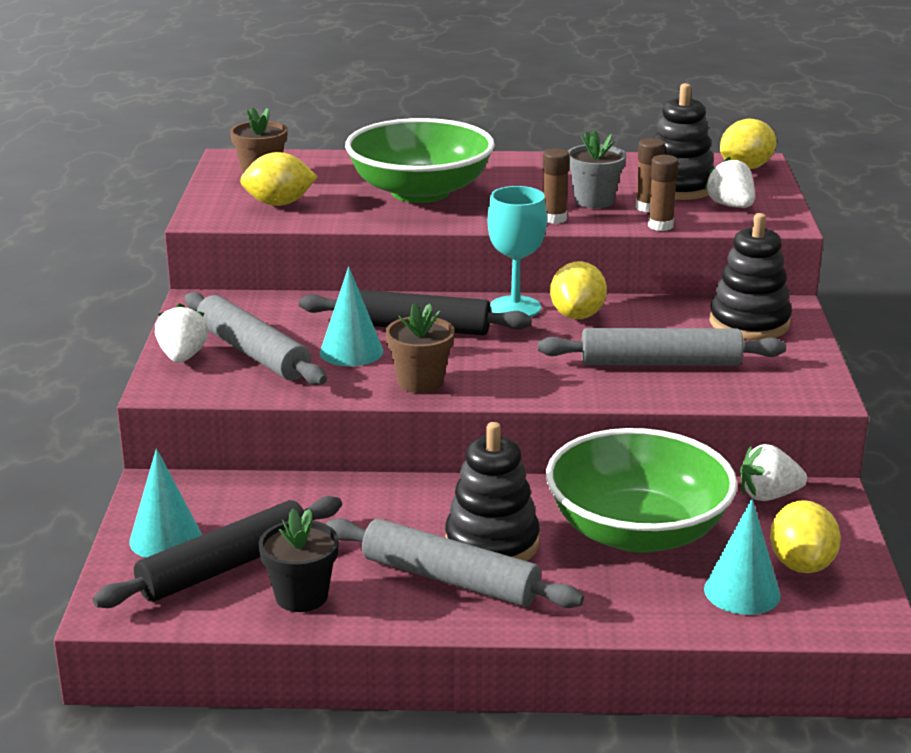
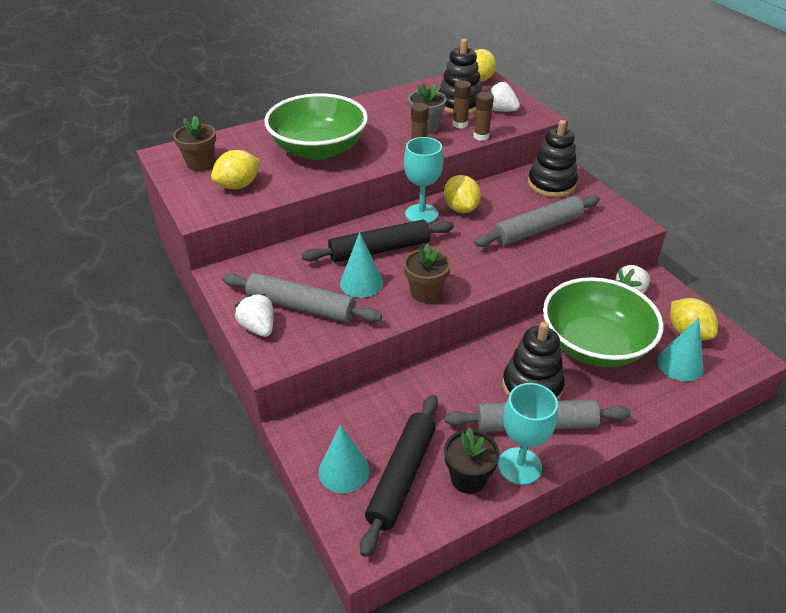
camera: 30 degrees left, 15 degrees up
none -> turquoise goblet [498,383,558,485]

